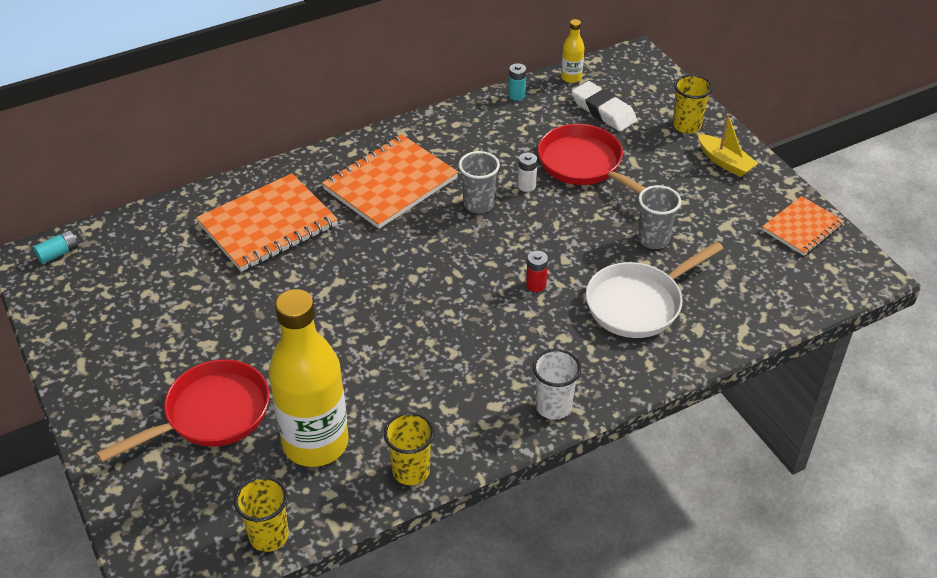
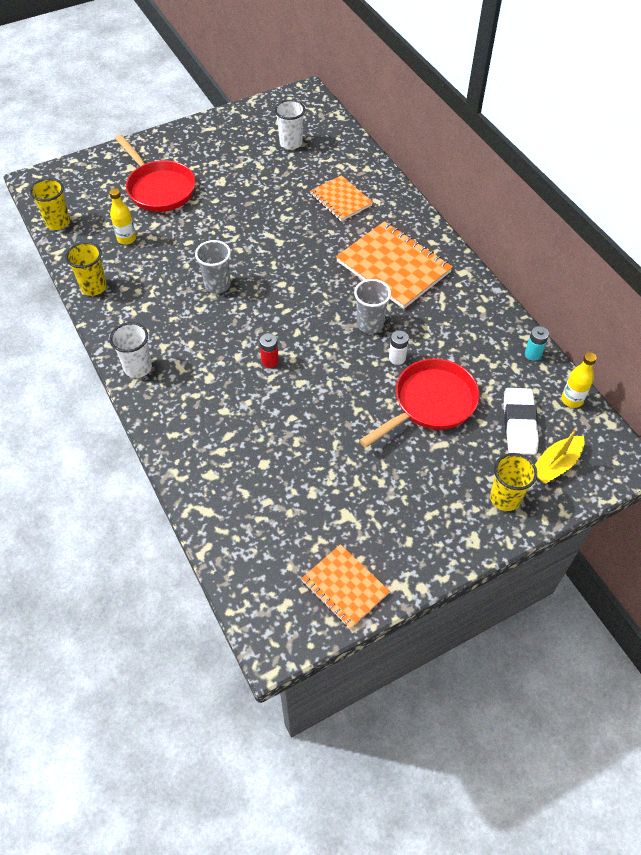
camera: 90 degrees right, 10 degrees up
turquoise battery [33,230,78,264] -> none
orange notebook [196,173,338,272] -> orange notebook [310,175,373,222], size x0.59
yellow bottle [269,289,349,467] -> yellow bottle [109,188,136,245], size x0.43
white eraser [572,81,637,131] -> white eraser turned 45 degrees counterclockwise [504,388,539,455]
white pan [586,241,724,338] -> none
grey cup [638,185,681,249] -> grey cup moved to [195,240,231,294]
yellow boat [698,114,759,177] -> yellow boat moved to [535,428,585,484]
none -> white cup [275,100,305,150]

